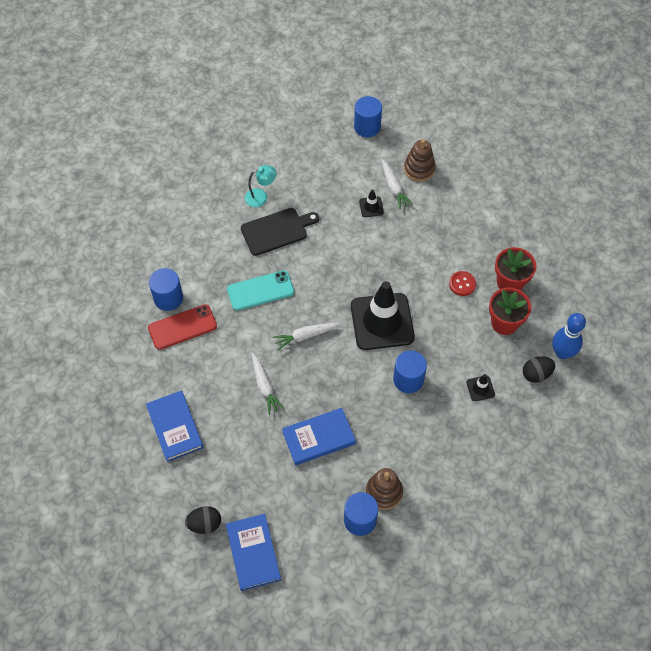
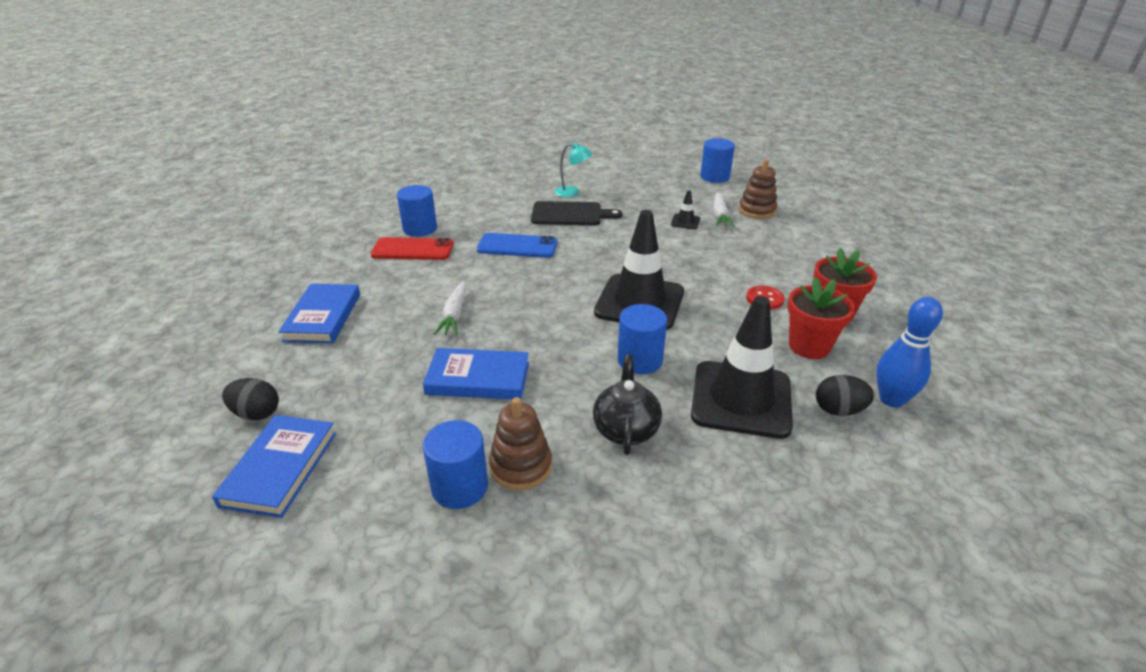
camera: 25 degrees right, 25 degrees down
turquoise phone [227,270,294,311] -> blue phone [477,233,557,258]
white carrot [273,323,340,350] -> none
black traffic cone [466,374,495,401] -> black traffic cone [691,296,793,439], size x2.46
none -> black teapot [593,354,662,455]

